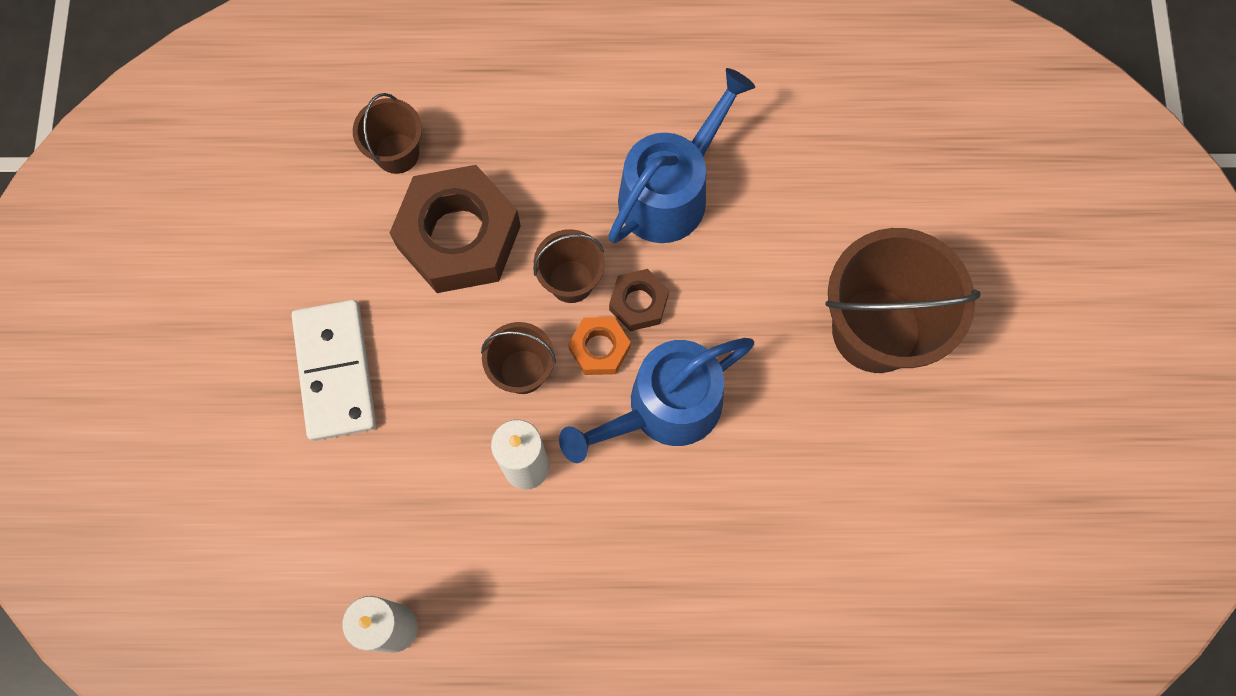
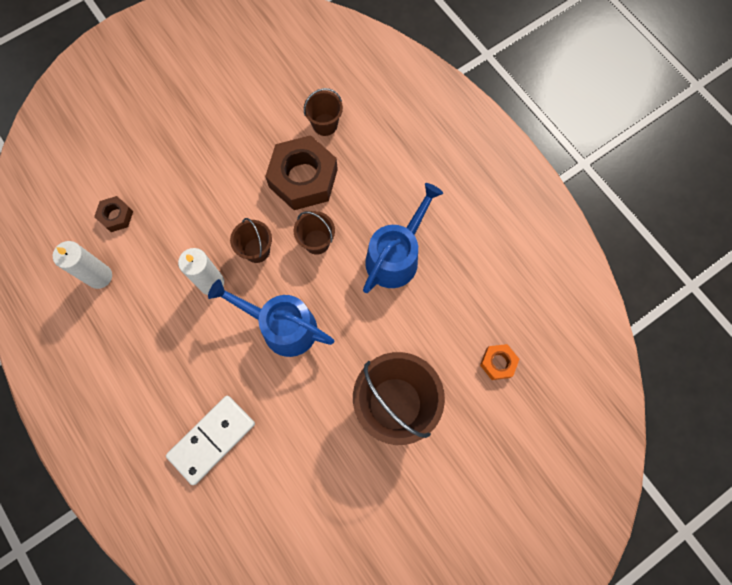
camera: 55 degrees right, 0 degrees up
white domino [292,300,376,441] -> white domino moved to [166,396,255,485]
orange nut [568,317,631,375] -> orange nut moved to [480,344,519,380]
blue watering can [608,68,755,243] -> blue watering can turned 60 degrees counterclockwise [363,183,443,293]
brown nut [609,269,669,331] -> brown nut moved to [94,196,133,232]

